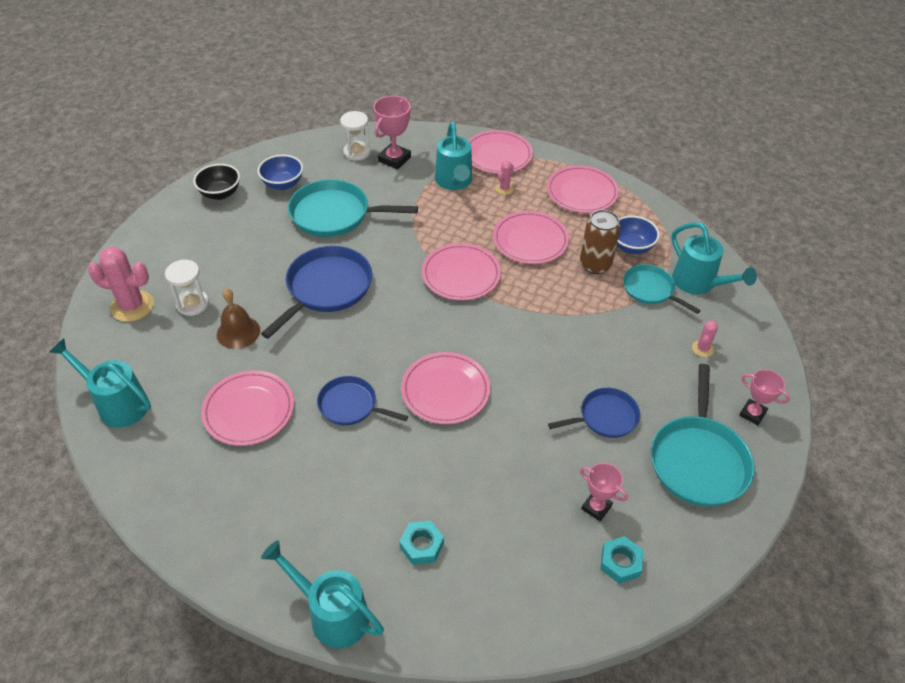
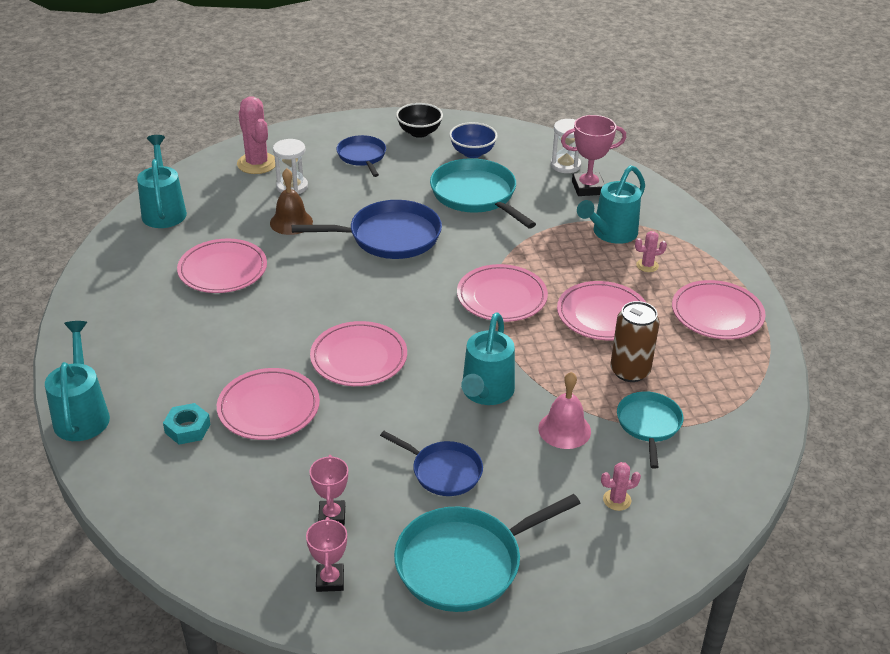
camera: 50 degrees right, 10 degrees down
blue pan [317,376,408,425] -> blue pan moved to [336,135,386,177]
pink plate [468,130,533,174] -> pink plate moved to [217,368,320,440]
turquoise nut [600,536,644,584] -> none
blue bowl [617,216,660,254] -> none
turquoise watering can [671,222,757,294] -> turquoise watering can moved to [461,312,515,405]
pink trophy [739,369,790,425] -> pink trophy moved to [306,517,347,592]
none -> pink bell [538,372,591,449]

